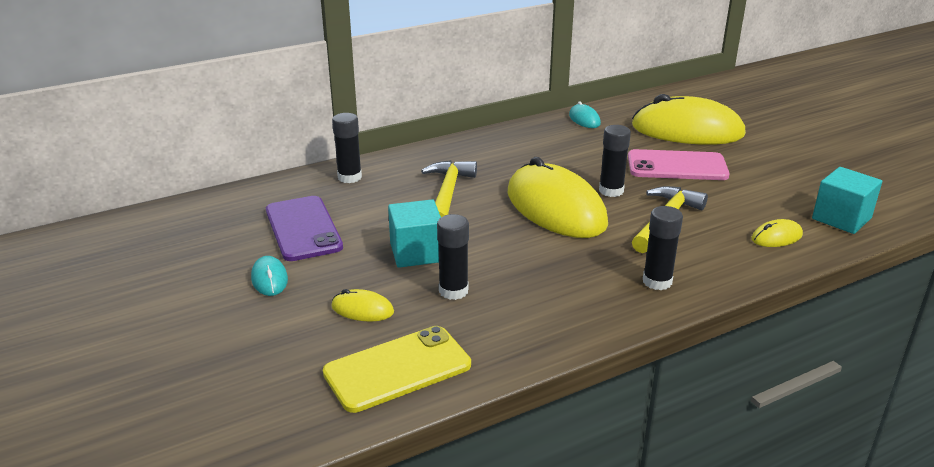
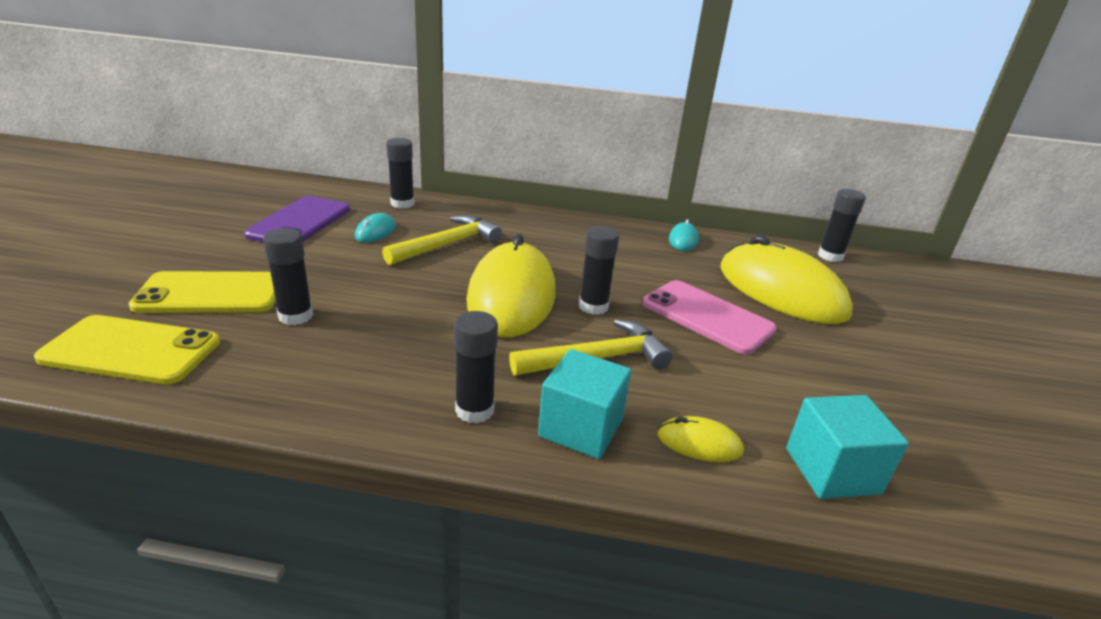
camera: 35 degrees right, 0 degrees up
turquoise mouse [251,256,288,296] -> turquoise mouse moved to [355,213,396,243]
yellow mouse [331,289,394,322] -> yellow phone [129,271,276,313]
turquoise cube [388,199,441,268] -> turquoise cube moved to [538,349,631,459]
none -> black glue stick [818,189,866,262]

